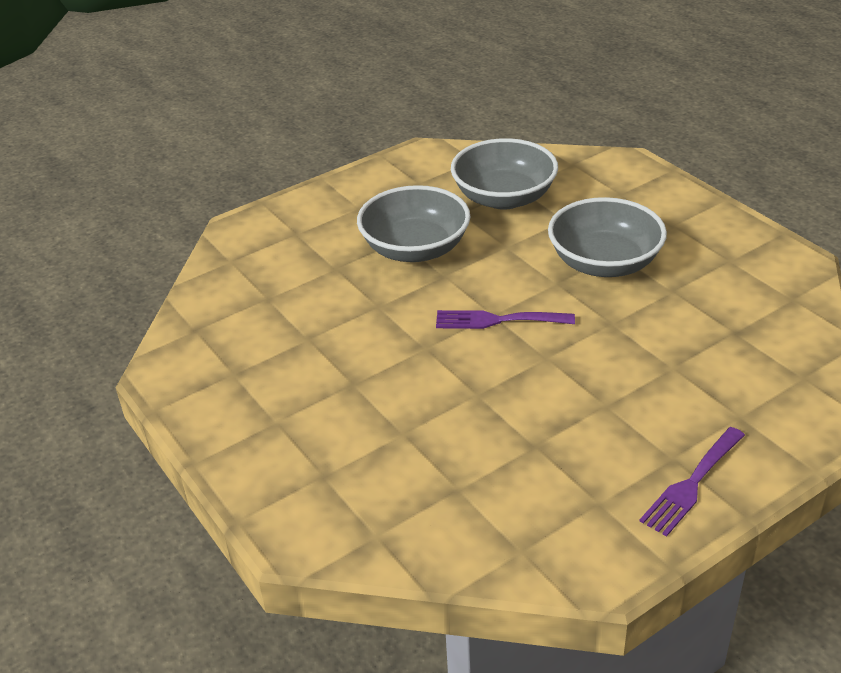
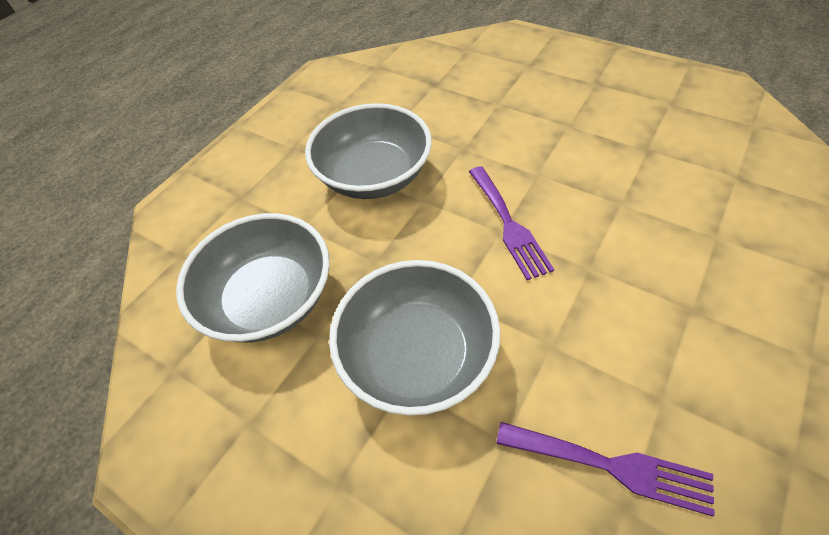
camera: 110 degrees left, 15 degrees up
purple fork [639,427,745,537] -> purple fork moved to [496,422,715,517]

